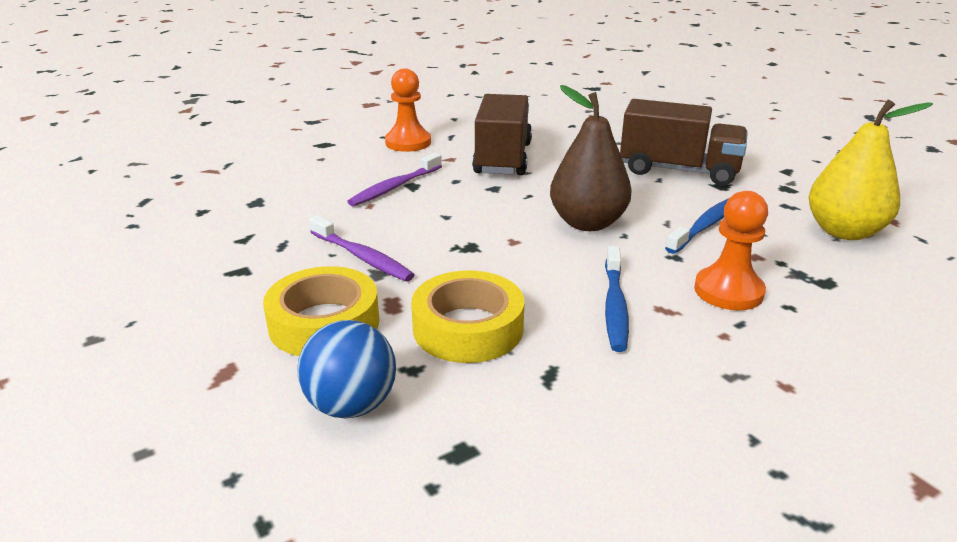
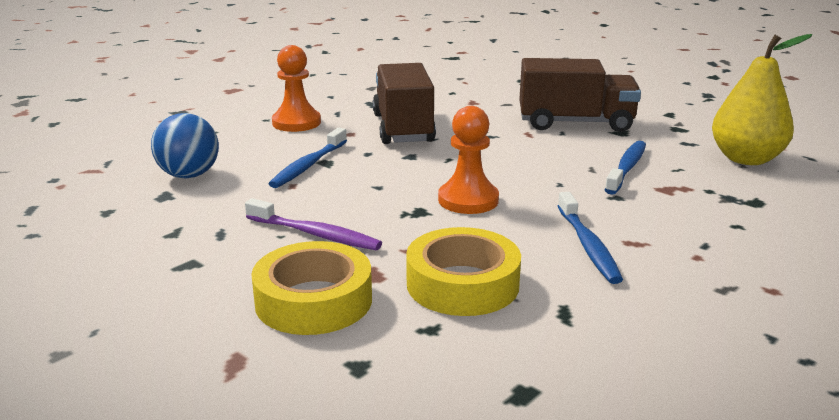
camera: 15 degrees left, 5 degrees down
blue ball [297,320,396,418] -> blue ball moved to [151,113,219,178]
purple toothbrush [347,153,442,207] -> blue toothbrush [269,128,347,188]
brown pear [550,85,632,231] -> none
orange pawn [694,191,768,310] -> orange pawn moved to [438,106,499,214]

